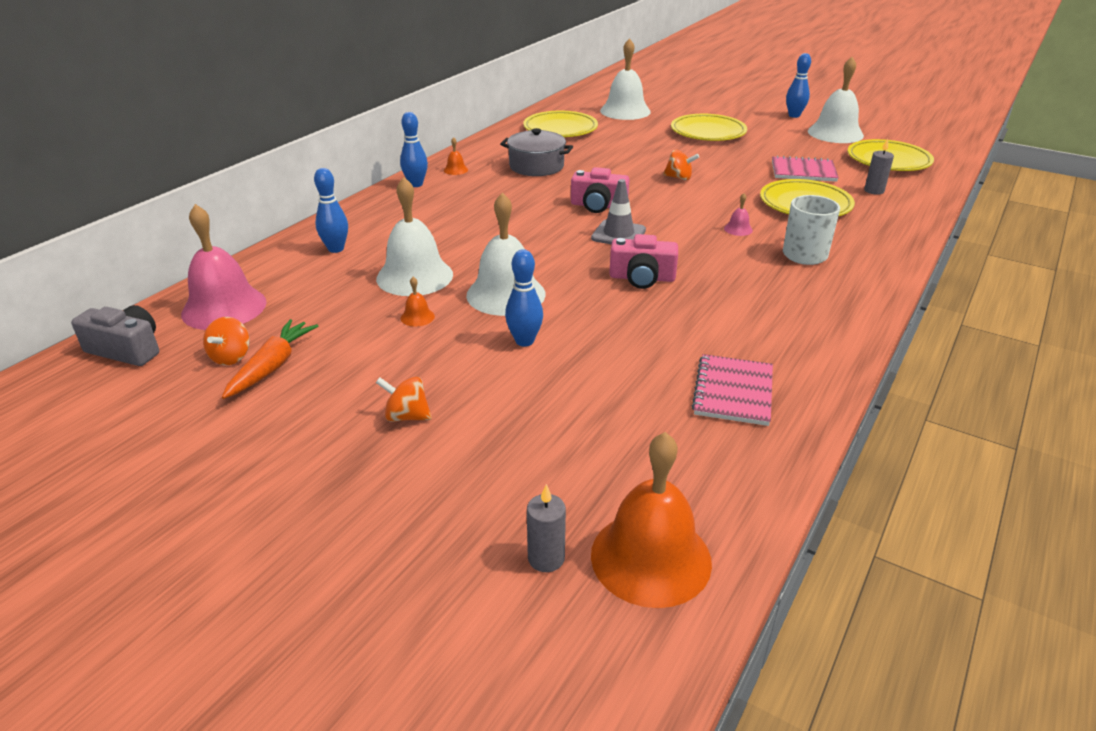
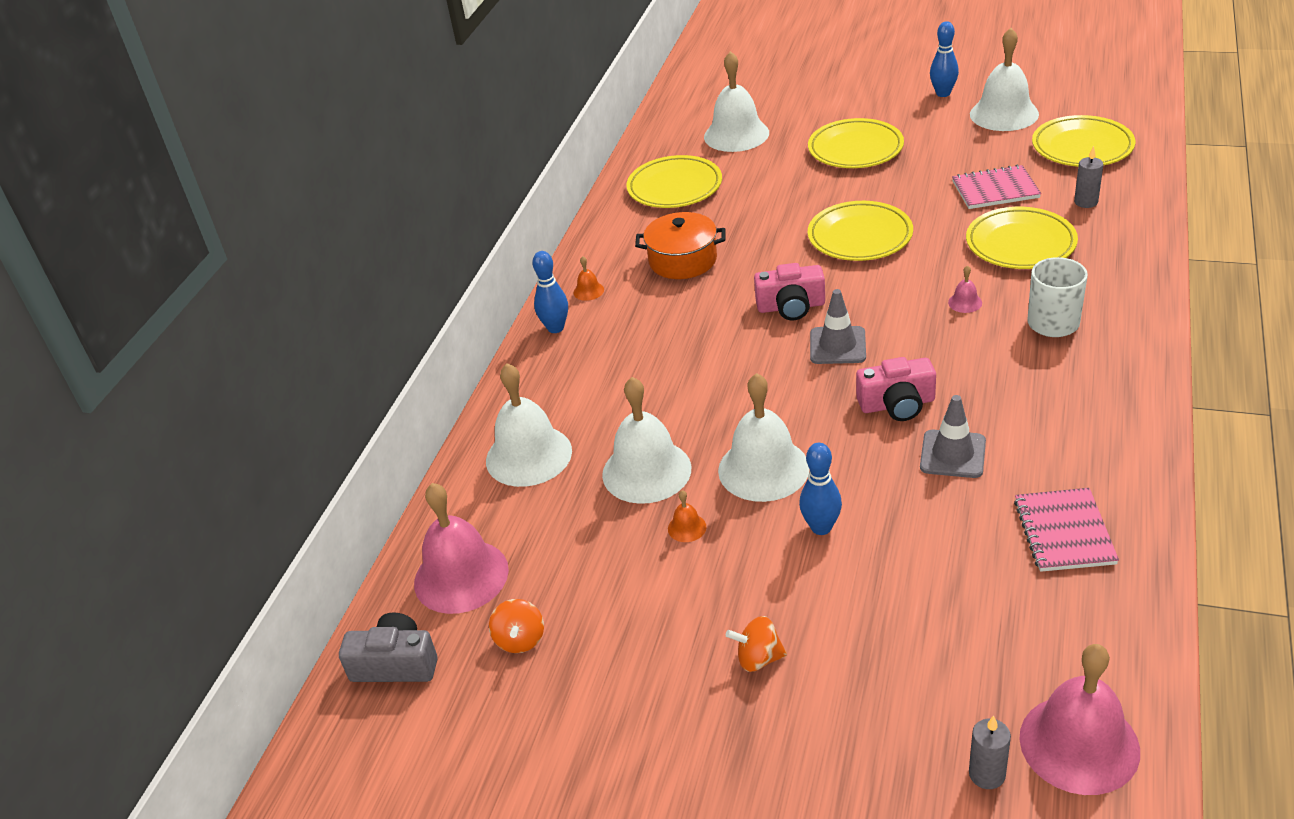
camera: 10 degrees left, 5 degrees up
orange carrot [222,319,318,399] -> none
blue bowling pin [314,168,348,253] -> white bell [486,363,572,487]
grey pot [500,128,573,176] -> orange pot [635,212,725,279]
orange bell [591,432,712,608] -> pink bell [1019,644,1140,795]
orange spinning top [663,150,699,180] -> yellow plate [808,201,913,261]
none -> grey traffic cone [920,395,986,478]

